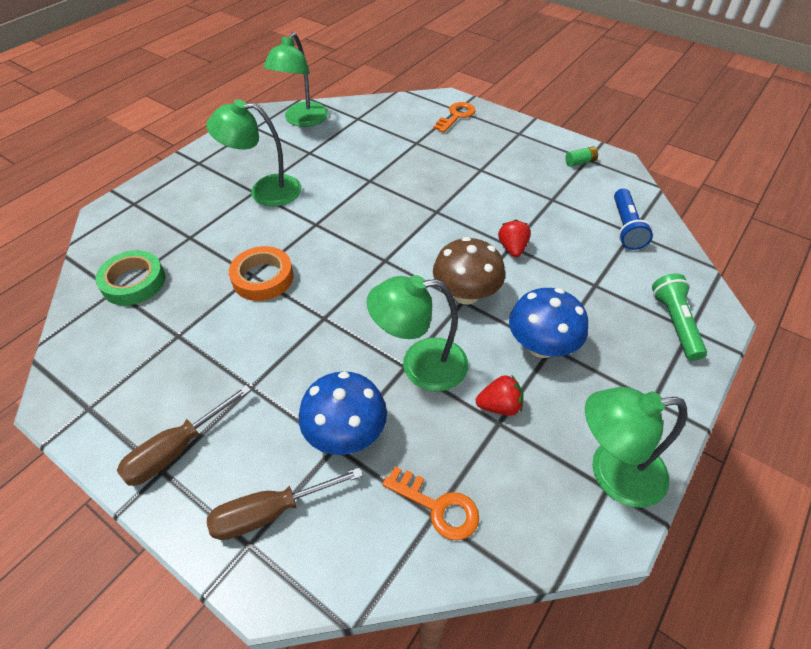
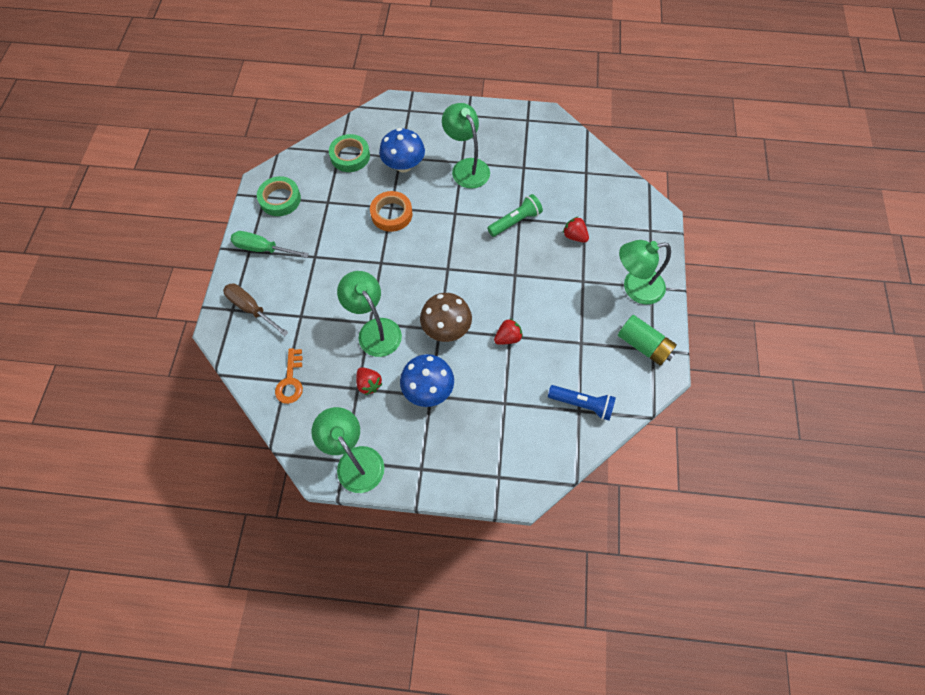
camera: 60 degrees right, 15 degrees up
brown screwdriver [117,385,251,486] -> green screwdriver [231,231,309,258]
green lamp [264,32,328,127] -> green lamp moved to [619,240,671,305]
blue mushroom [299,371,387,455] -> blue mushroom moved to [379,128,425,173]
orange key [433,102,476,133] -> none
green battery [565,146,598,167] -> green battery [618,315,677,366], size x1.97
blue flashlight [614,188,653,250] -> blue flashlight turned 135 degrees counterclockwise [548,385,616,421]
green flashlight [652,273,707,361] -> green flashlight moved to [487,194,543,237]
none -> green tape [257,176,301,216]
none -> red strawberry [563,216,589,243]

